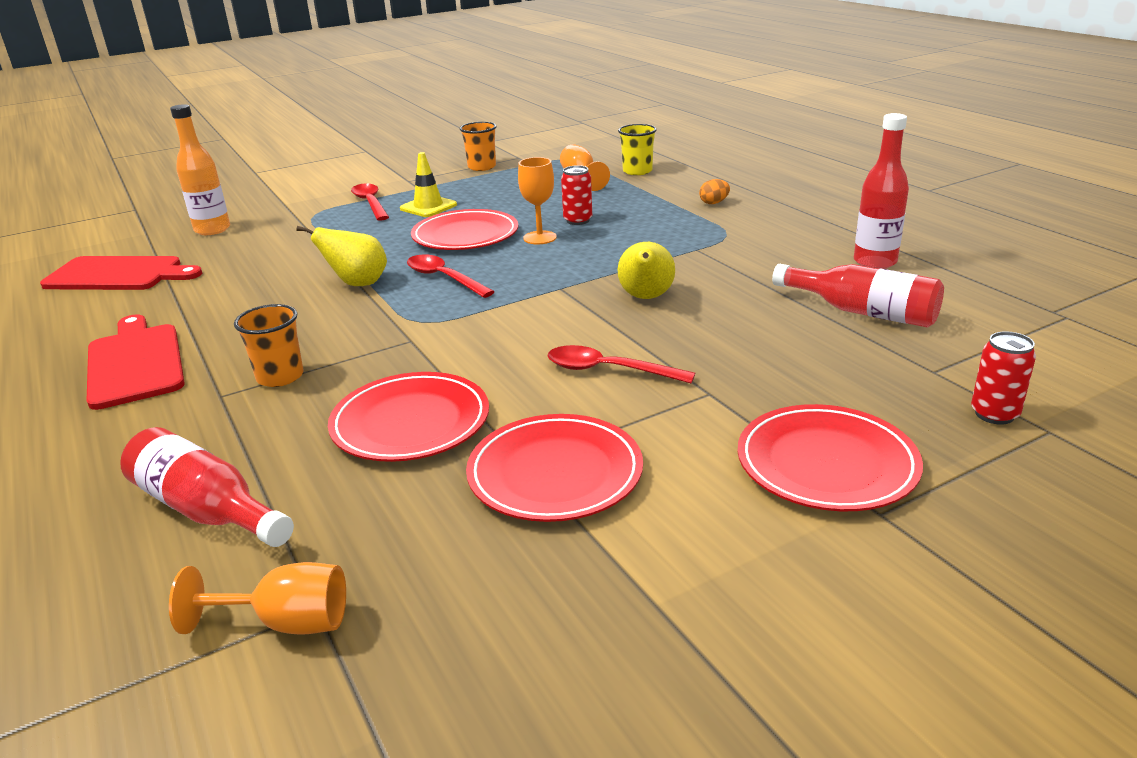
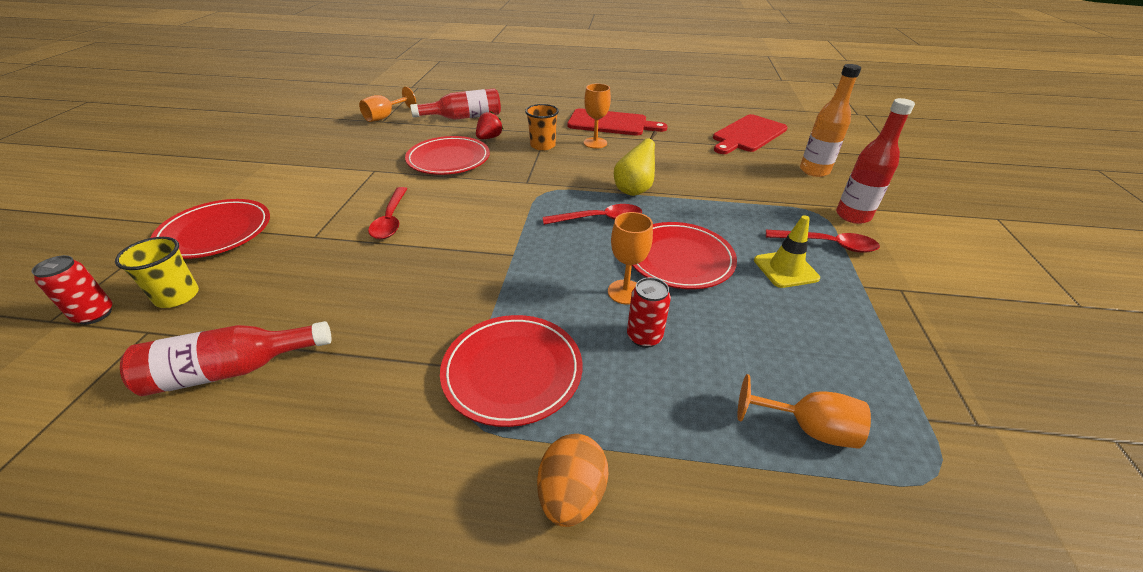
camera: 125 degrees right, 10 degrees up
orange cup [460,122,497,171] -> none
red plate [466,414,643,522] -> red plate moved to [440,315,582,427]
red spoon [548,345,695,384] -> red spoon turned 120 degrees clockwise [368,187,407,239]
yellow cup [618,124,657,175] -> yellow cup moved to [115,237,199,308]
yellow pear [618,242,675,299] -> none
orange egg [699,179,730,204] -> orange egg [537,434,608,527], size x1.64
red bottle [854,113,909,269] -> red bottle moved to [836,98,915,224]
none -> red strawberry [476,111,504,139]
none -> orange goblet [584,83,611,149]

